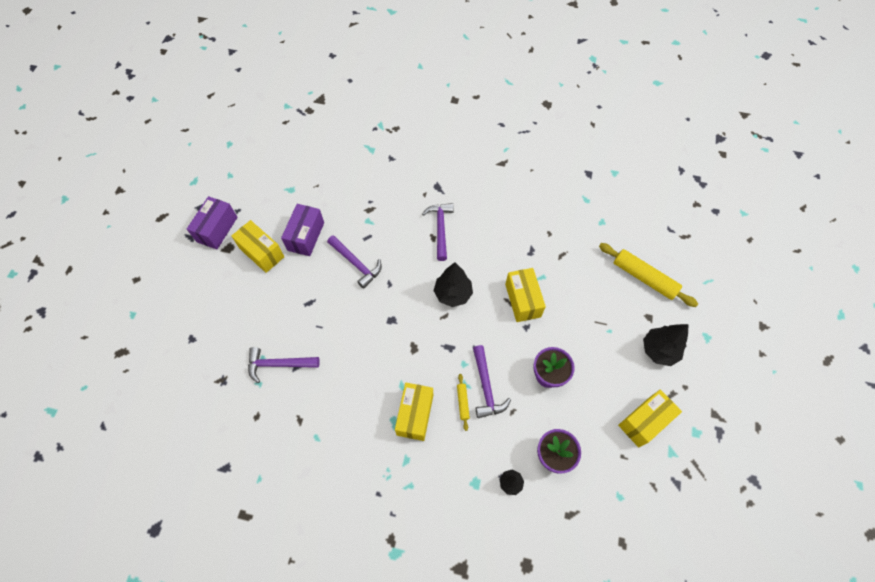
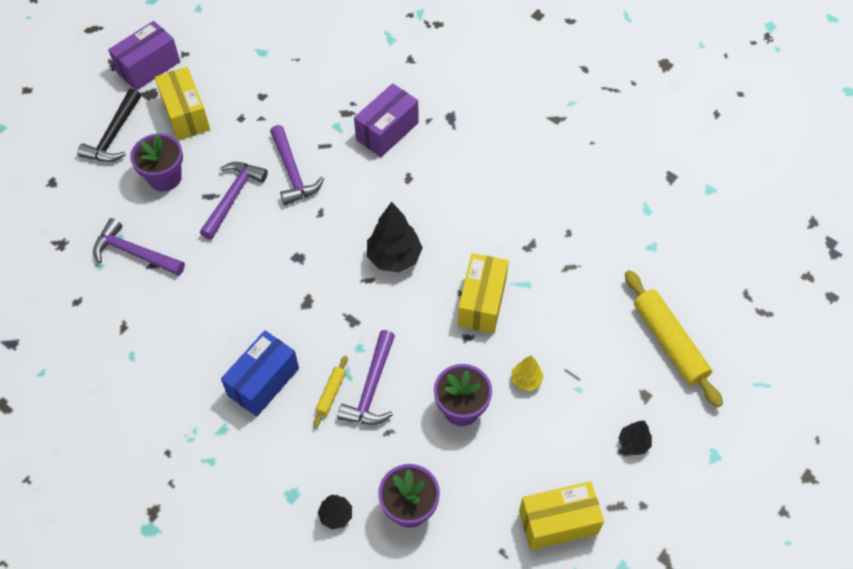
camera: 25 degrees right, 5 degrees down
purple box [281,204,324,256] -> purple box moved to [354,83,419,157]
yellow box [395,383,433,441] -> blue box [221,330,299,417]
purple hammer [422,203,454,261] -> purple hammer moved to [200,162,268,240]
black tree [643,324,688,366] -> black tree [619,421,652,455], size x0.54
none -> black hammer [77,88,141,162]
none -> purple flower pot [130,134,183,191]
none -> yellow tree [512,355,544,391]

